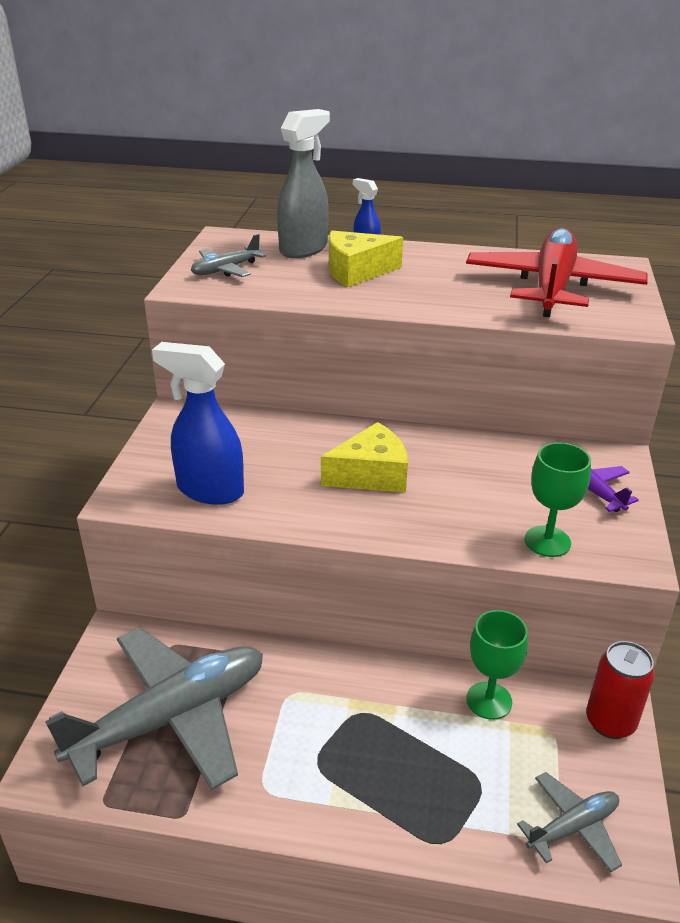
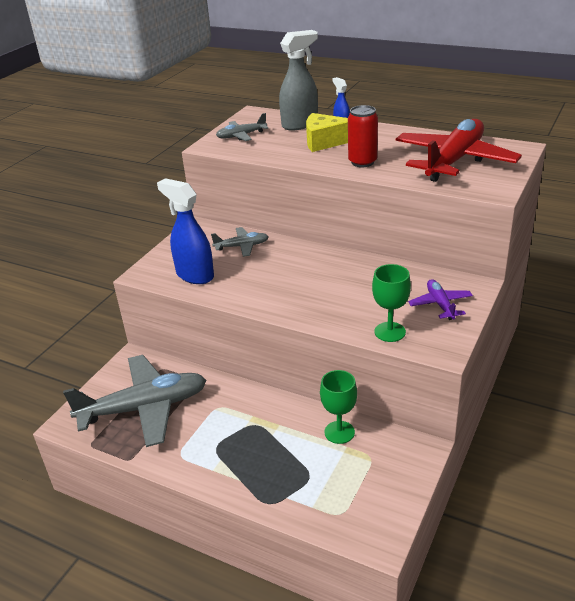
camera: 20 degrees right, 0 degrees up
yellow cheese [321,422,408,493] -> none
grey plane [517,772,622,873] -> grey plane moved to [211,227,268,257]
red can [586,641,655,739] -> red can moved to [348,105,378,167]

